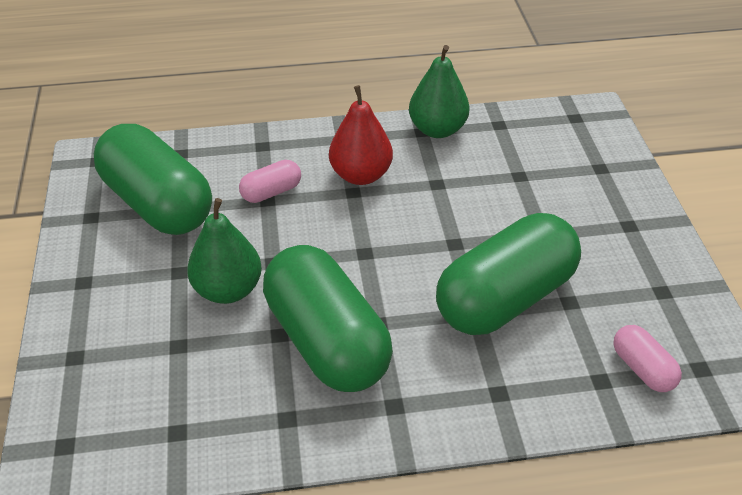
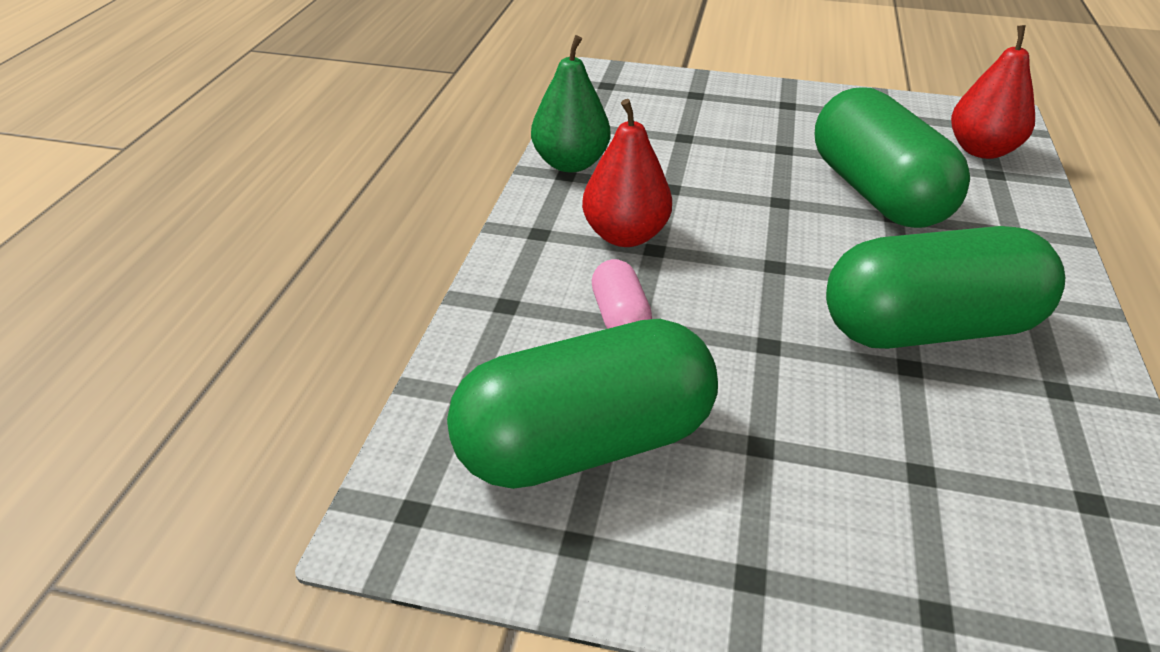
camera: 70 degrees left, 5 degrees down
green pear [187,198,262,304] -> none
pink capsule [613,325,682,392] -> red pear [951,25,1035,159]

